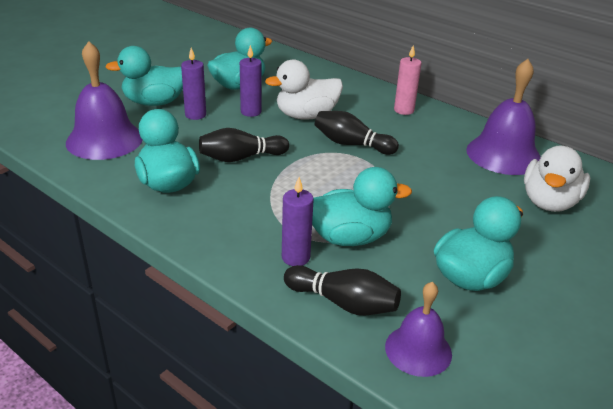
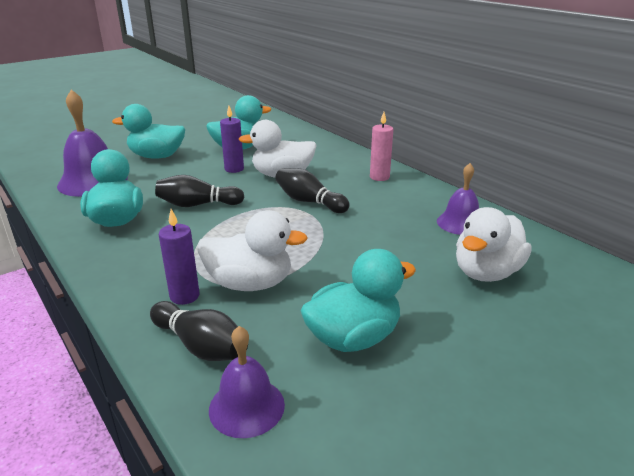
camera: 15 degrees right, 5 degrees down
purple candle [181,48,206,120] -> none
turquoise duck [312,167,412,246] -> white duck [198,210,308,291]
purple bell [466,59,541,175] -> purple bell [437,163,479,235], size x0.61

